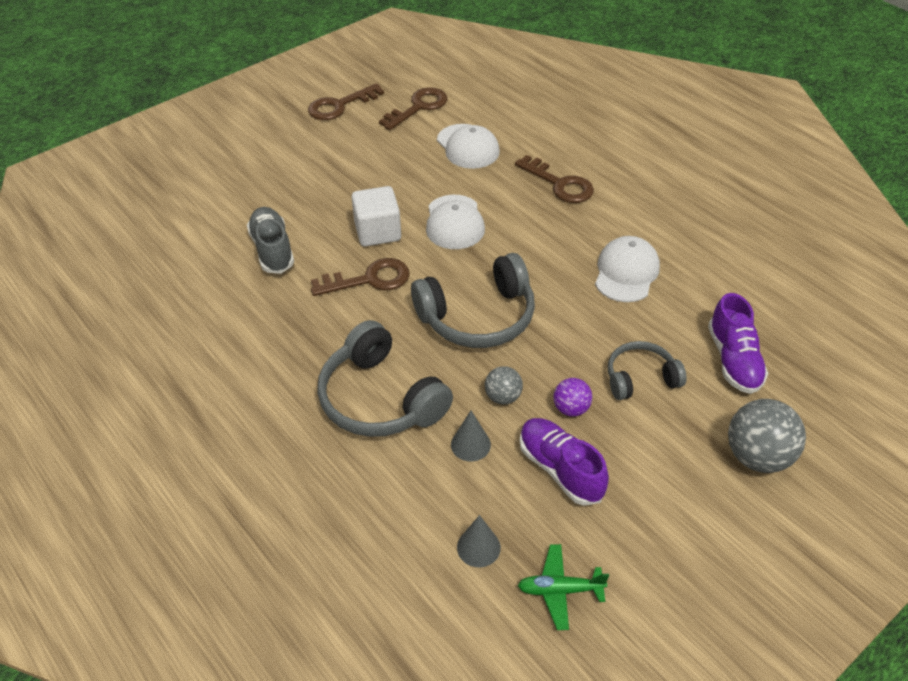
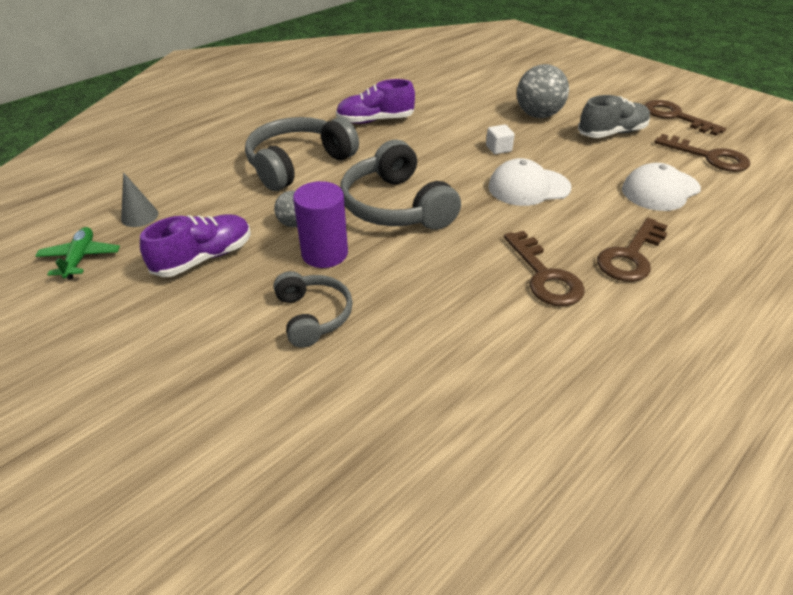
camera: 85 degrees right, 5 degrees down
grey shoe [247,207,294,274] -> grey shoe moved to [578,95,650,138]
brown key [311,258,410,296] -> brown key moved to [504,231,585,307]
white cube [351,186,401,247] -> white cube [486,125,515,154], size x0.54
grey cone [451,411,491,461] -> none
purple ball [553,378,592,417] -> none
white cap [595,236,660,302] -> none
purple shoe [708,293,768,394] -> purple shoe moved to [336,79,415,124]
grey ball [728,399,806,473] -> grey ball moved to [517,64,569,118]
none -> purple cylinder [293,181,348,268]

